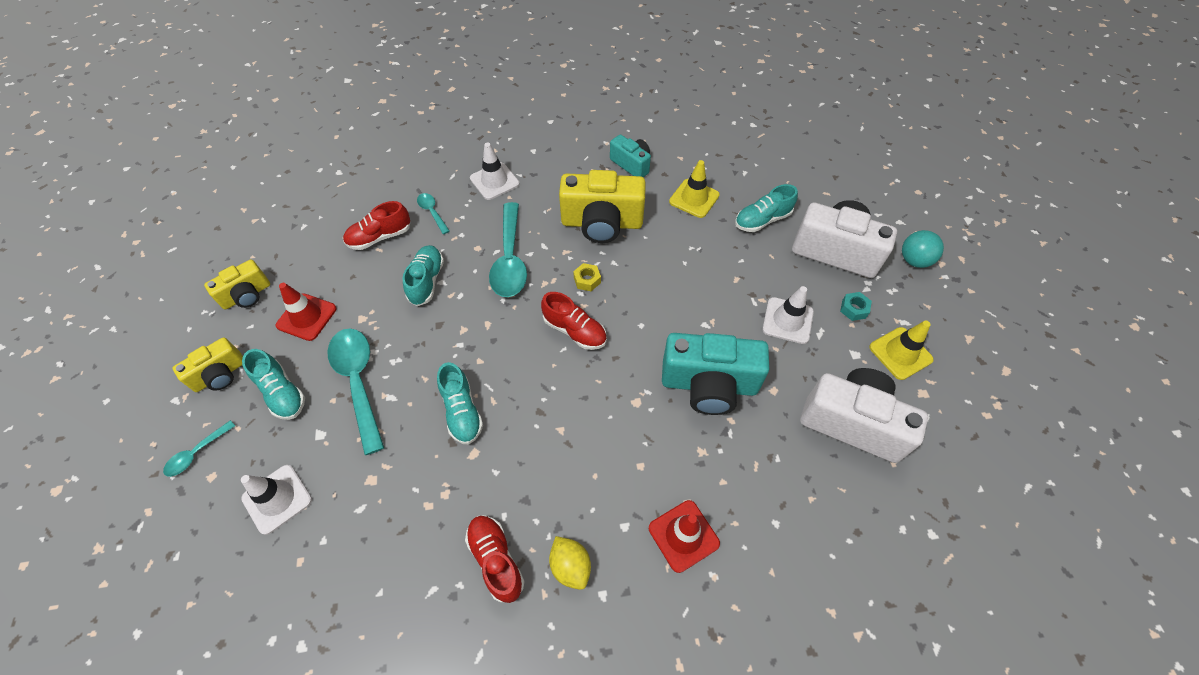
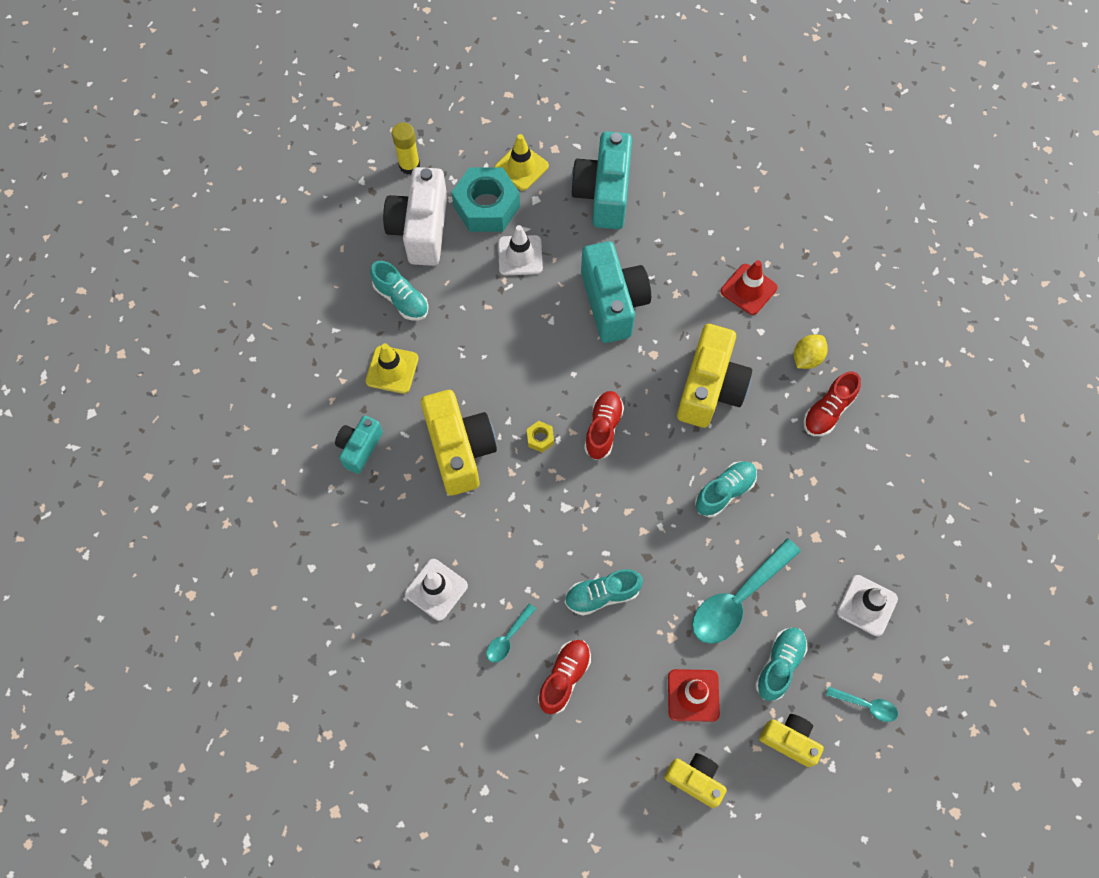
camera: 110 degrees left, 10 degrees up
red shoe [343,201,410,250] -> red shoe turned 105 degrees counterclockwise [538,640,591,714]
turquoise spoon [489,202,527,297] -> none
white camera [800,368,928,463] -> turquoise camera [571,131,632,229]
turquoise nut [840,292,872,321] -> turquoise nut [451,167,520,232], size x2.43
turquoise ball [902,230,944,268] -> yellow glue stick [392,122,420,175]
none -> yellow camera [677,324,752,428]

